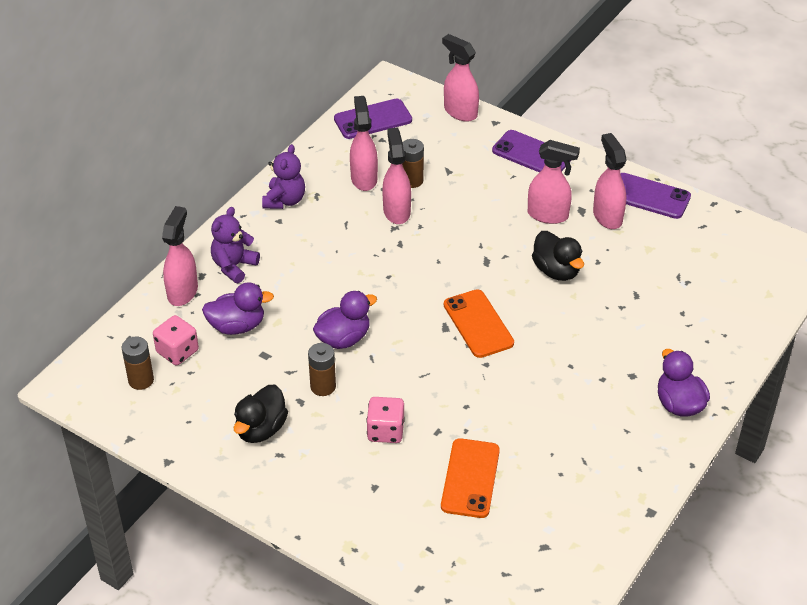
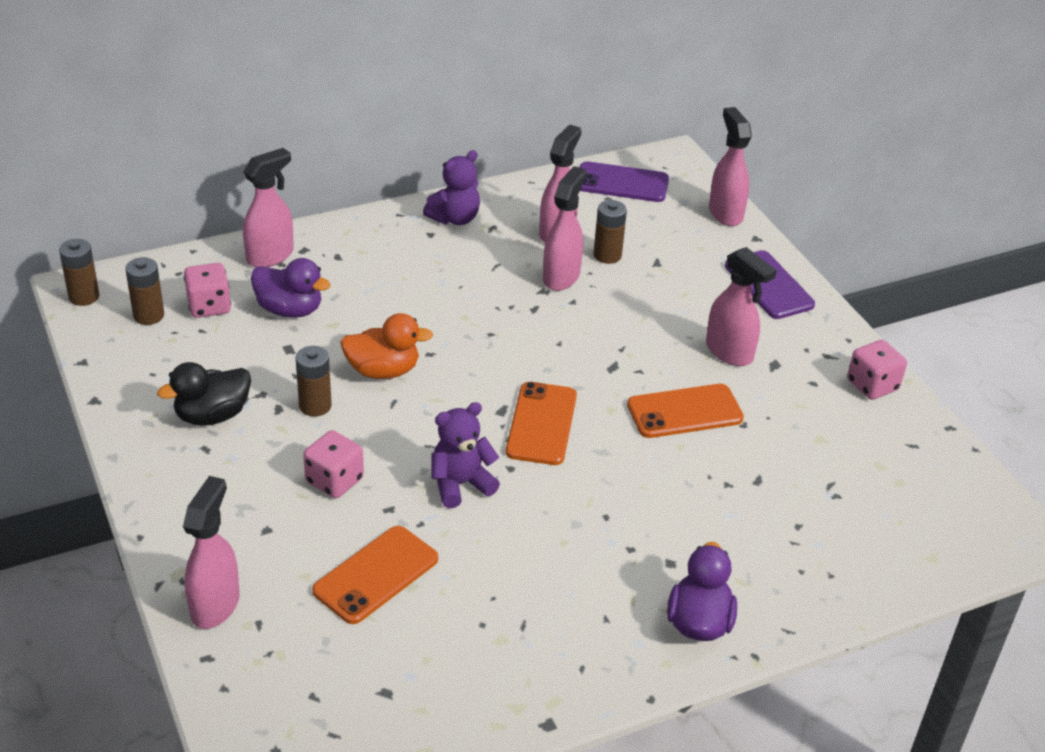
camera: 30 degrees right, 5 degrees down
purple teddy bear [211,207,260,283] -> purple teddy bear moved to [432,402,500,508]
purple duck [313,291,377,349] -> orange duck [340,313,433,379]
black duck [532,231,584,281] -> orange phone [627,384,744,438]
pink spray bottle [593,133,627,229] -> pink spray bottle moved to [183,476,240,629]
purple phone [620,173,691,219] -> pink dice [847,340,907,400]
none -> brown battery [59,239,100,306]

